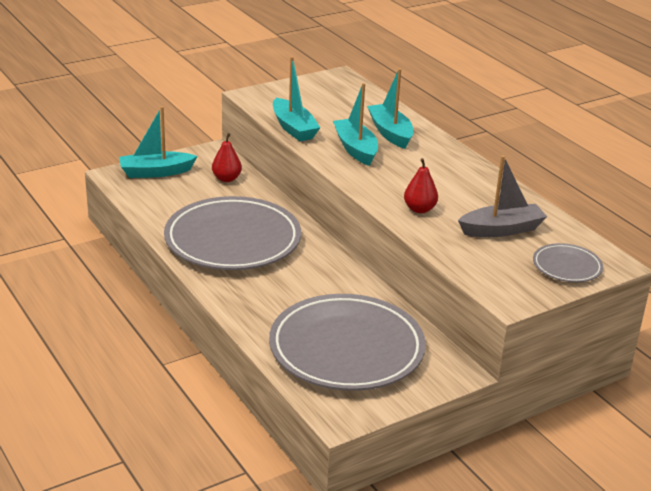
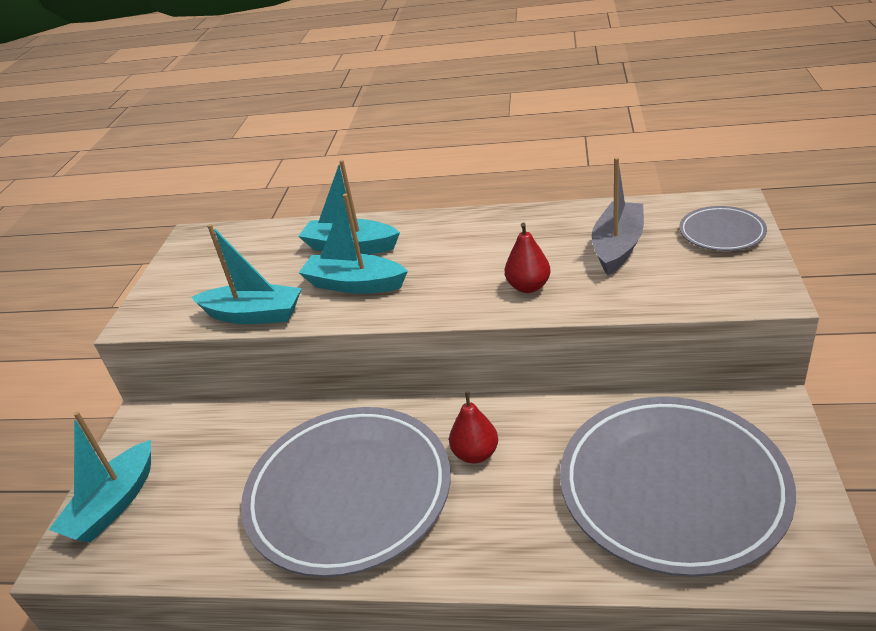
camera: 45 degrees left, 5 degrees up
red pear [212,133,242,182] -> red pear moved to [449,391,498,464]

